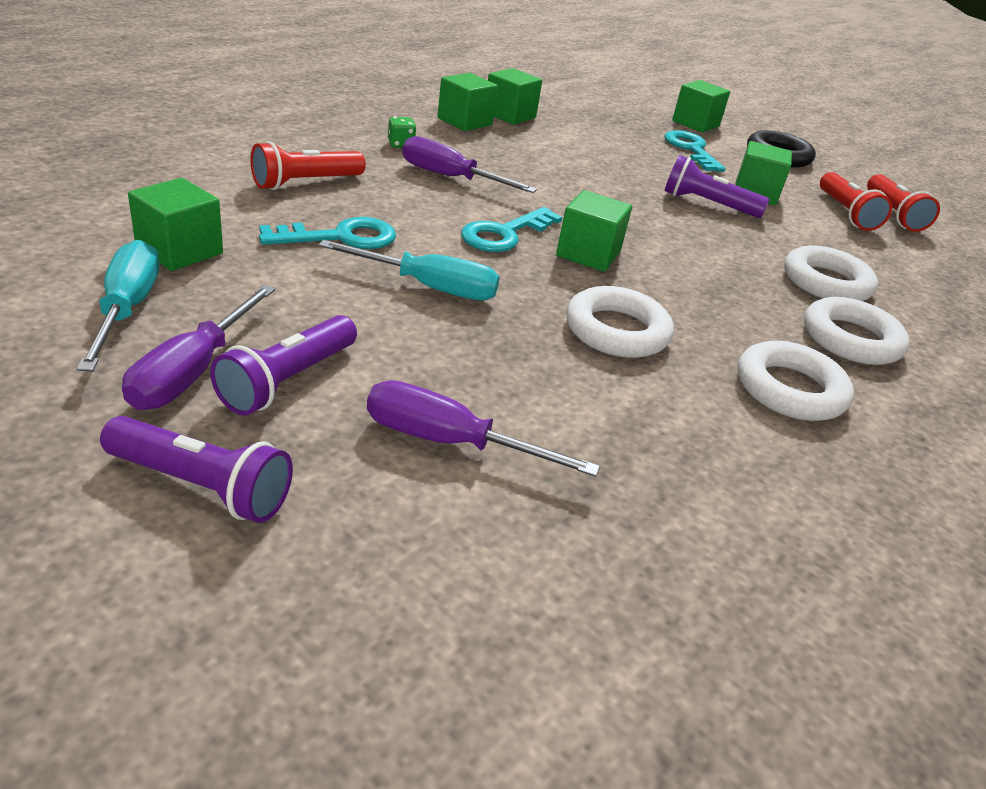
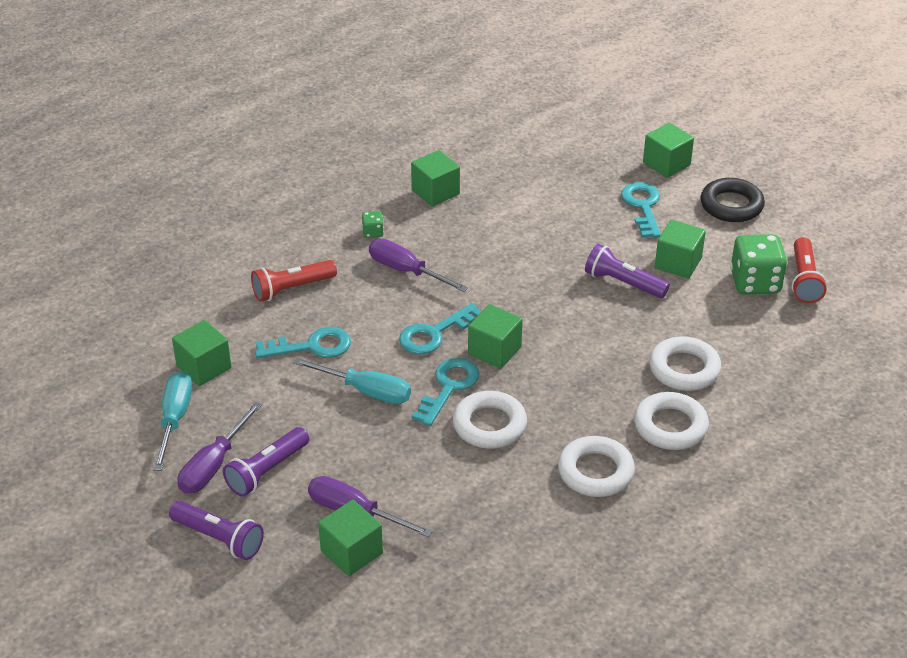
camera: 15 degrees right, 5 degrees up
green cube [488,68,542,125] -> green cube moved to [318,500,383,576]
red flashlight [820,172,892,231] -> green dice [730,234,787,294]
none -> turquoise key [412,358,479,426]

